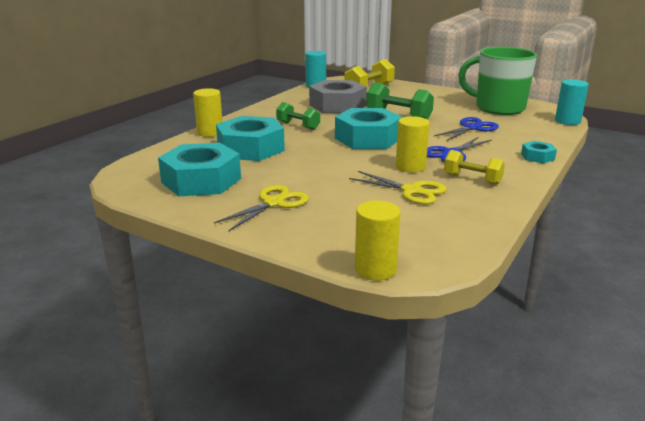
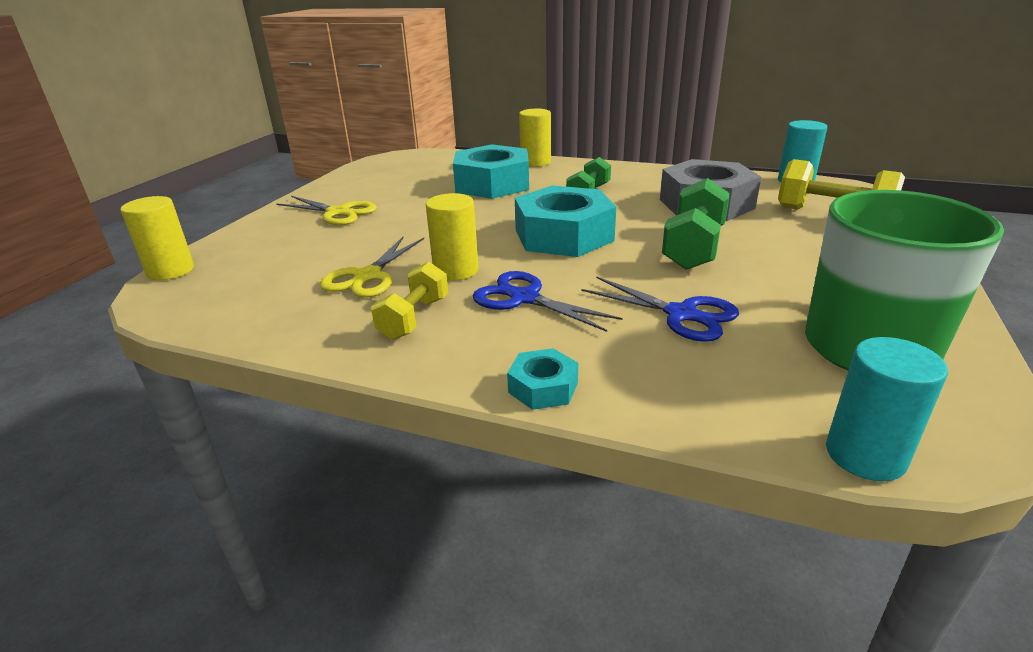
camera: 80 degrees right, 5 degrees up
turquoise nut [158,143,241,196] -> none

